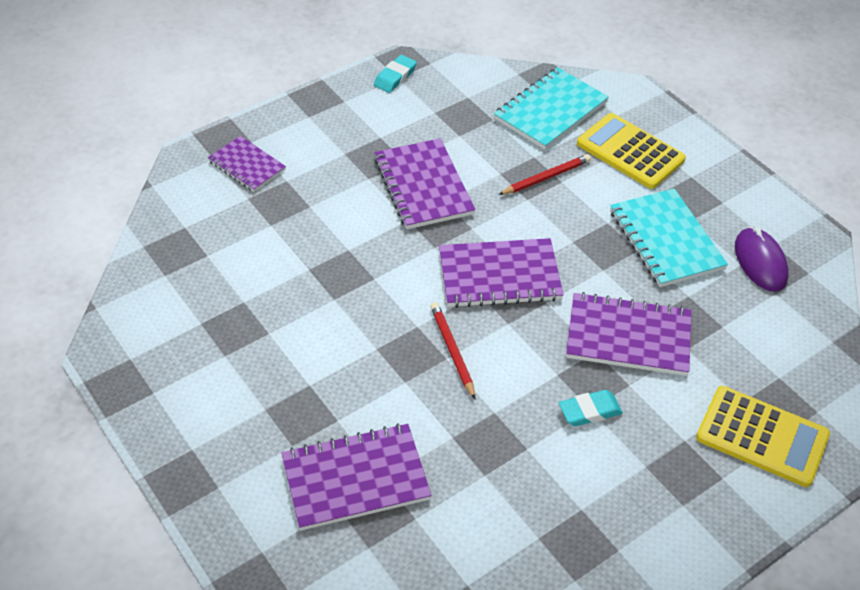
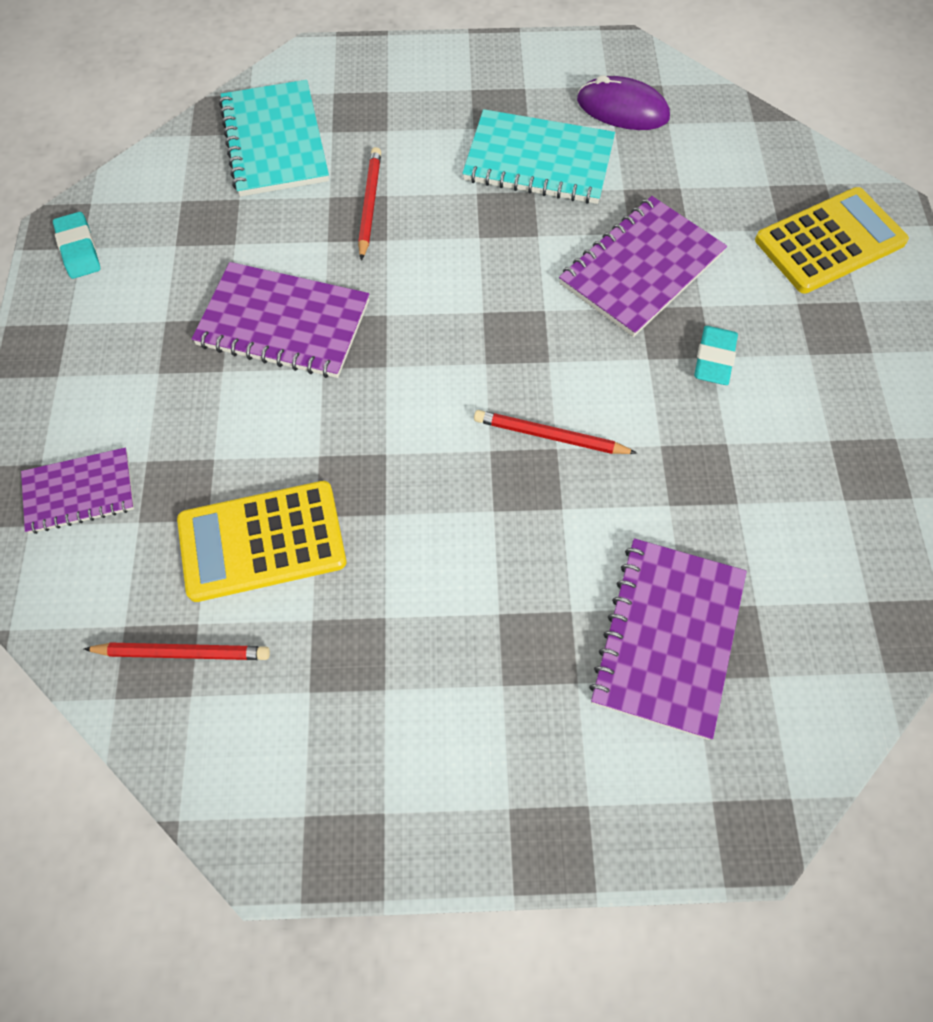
camera: 55 degrees left, 15 degrees up
purple notebook [439,238,564,308] -> none
yellow calculator [577,113,686,189] -> yellow calculator moved to [177,481,346,602]
none -> red pencil [84,643,270,660]

